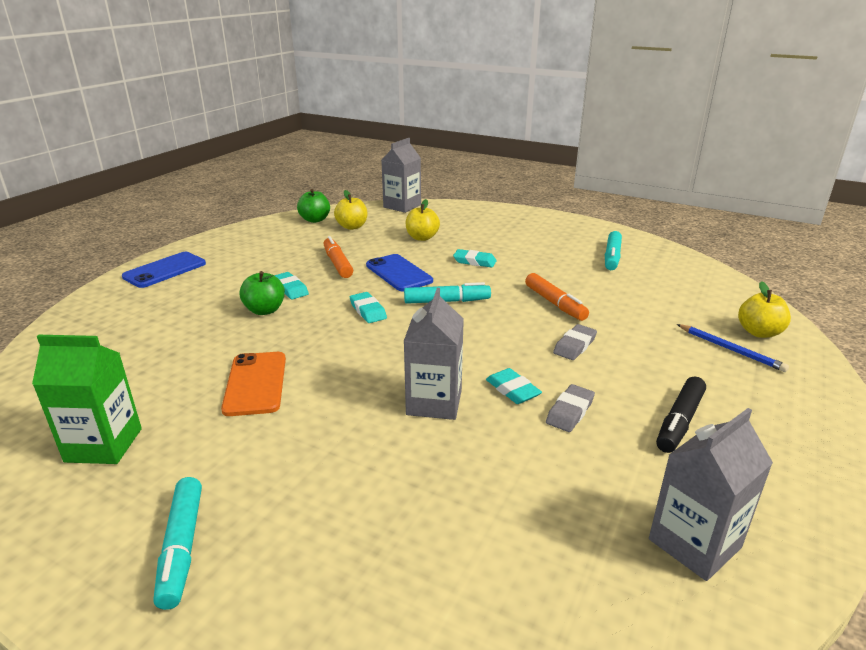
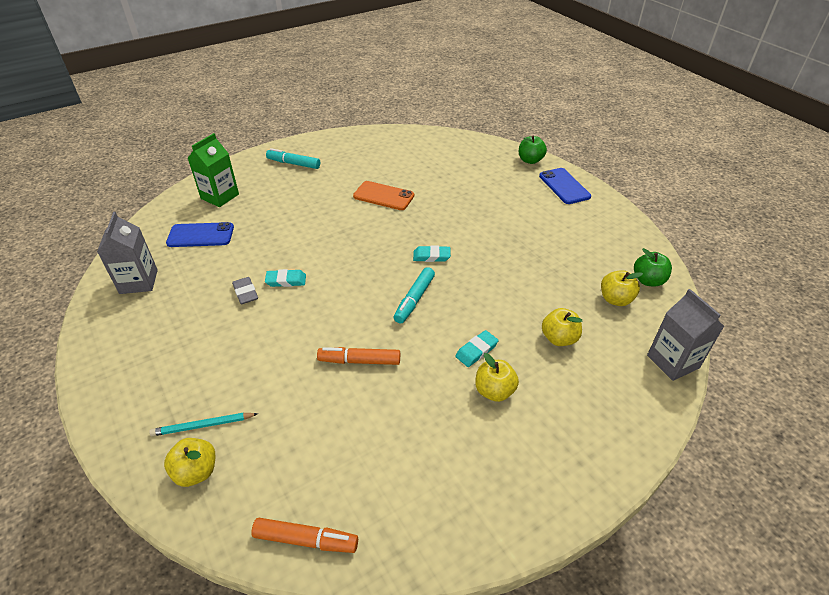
camera: 120 degrees right, 15 degrees up
green carton [32,335,142,464] -> green carton moved to [188,133,239,207]
green apple [239,271,285,315] -> green apple moved to [519,136,547,164]
turquoise eraser [274,272,309,299] -> none
orange marker [323,236,353,278] -> orange marker moved to [251,518,358,553]
blue phone [366,254,433,291] -> blue phone moved to [166,222,234,247]
grey carton [404,288,464,420] -> none
grey eraser [553,324,597,360] -> none
turquoise marker [605,231,622,270] -> none
black marker [656,376,706,453] -> none
blue pencil [677,324,789,372] -> turquoise pencil [149,413,258,436]
none -> yellow apple [475,353,519,402]

